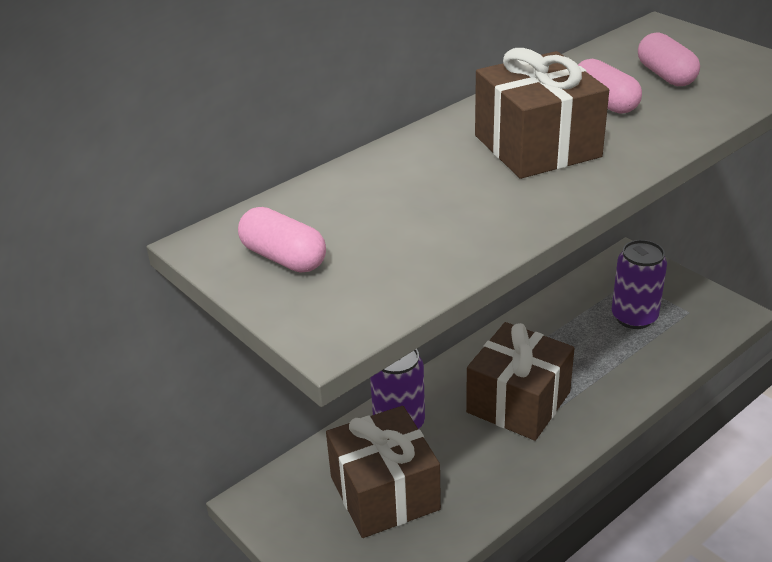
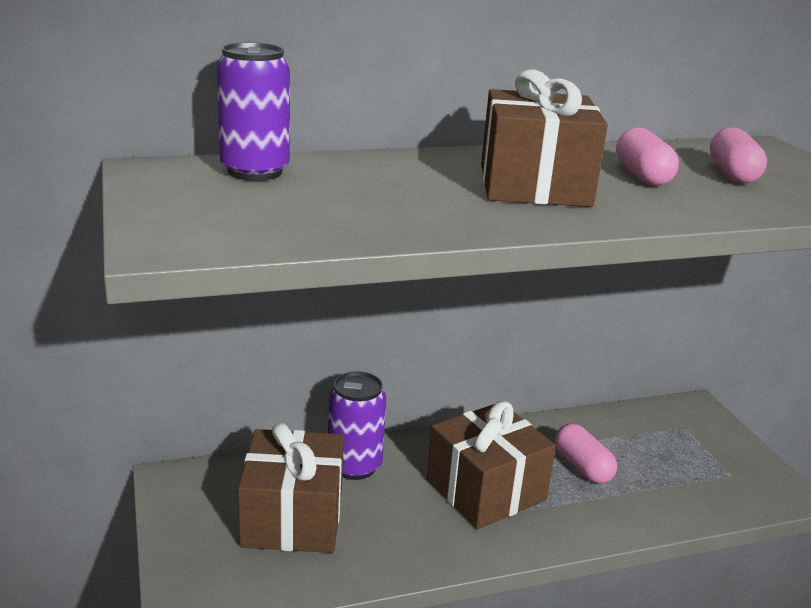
camera: 20 degrees right, 10 degrees down
pink capsule [238,207,326,273] -> pink capsule moved to [555,423,617,484]
purple can [612,240,667,329] -> purple can moved to [216,43,290,181]

